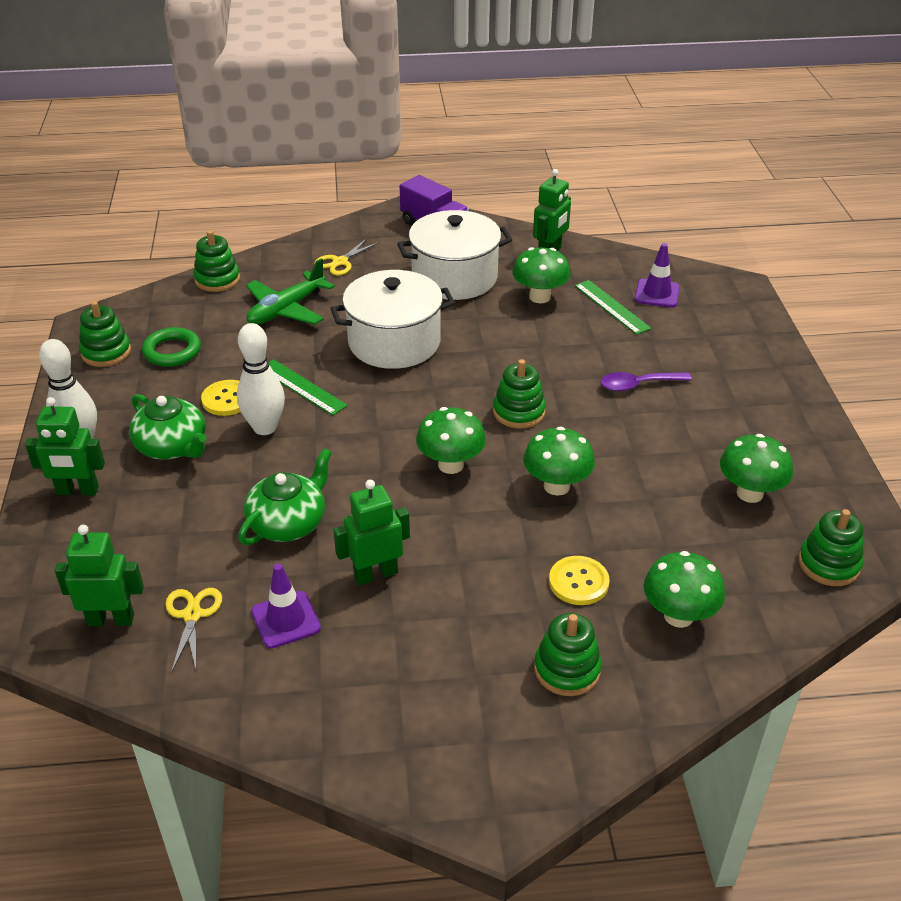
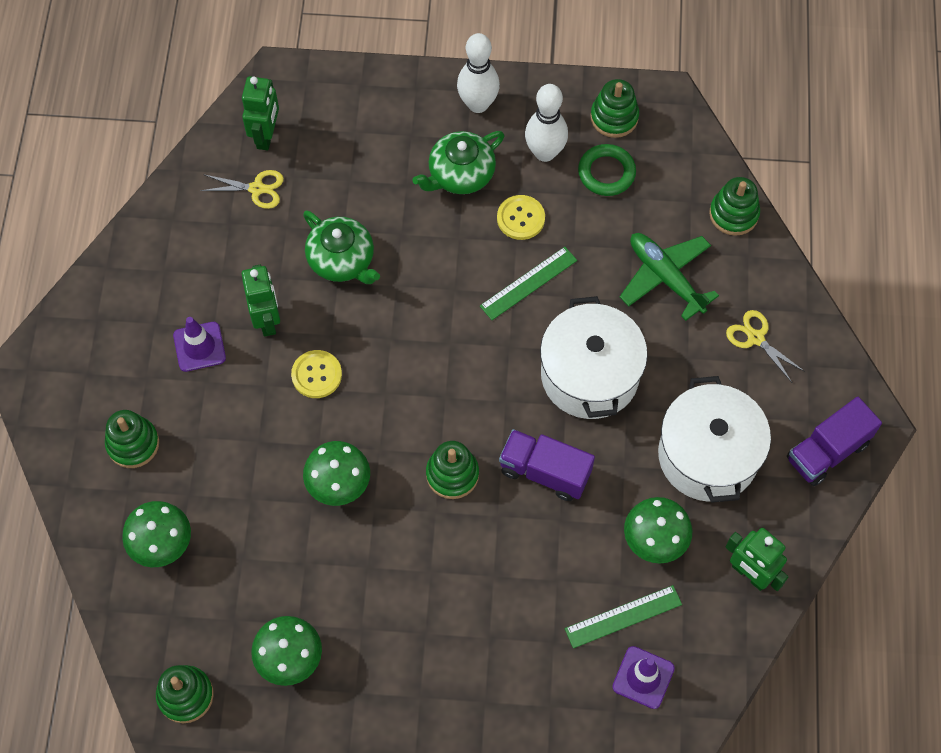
camera: 100 degrees right, 25 degrees up
green robot [25,397,105,495] -> none
white bowling pin [237,323,285,435] -> white bowling pin moved to [525,84,568,162]
purple traffic cone [251,564,321,649] -> purple traffic cone moved to [173,317,226,372]
green mushroom [416,407,486,474] -> none
yellow button [549,556,610,605] -> yellow button moved to [291,350,342,398]
purple spoon [601,372,692,391] -> none
none -> purple truck [499,429,595,501]

